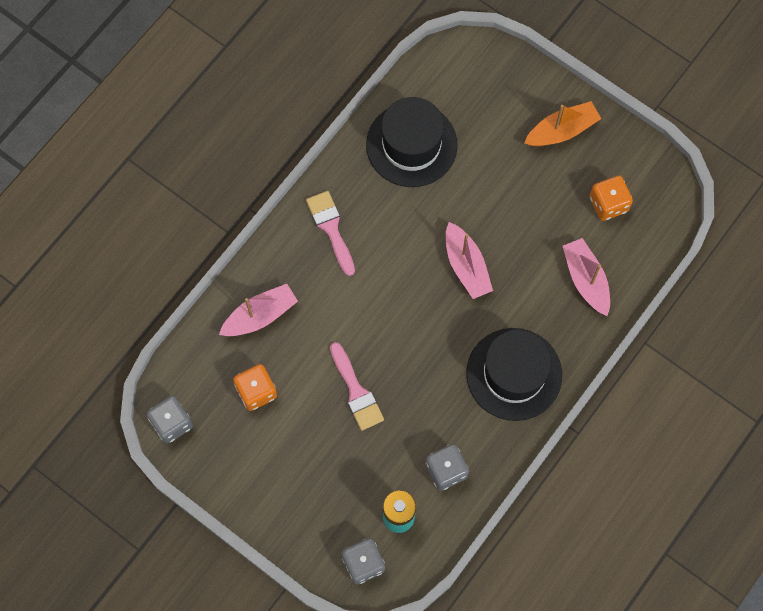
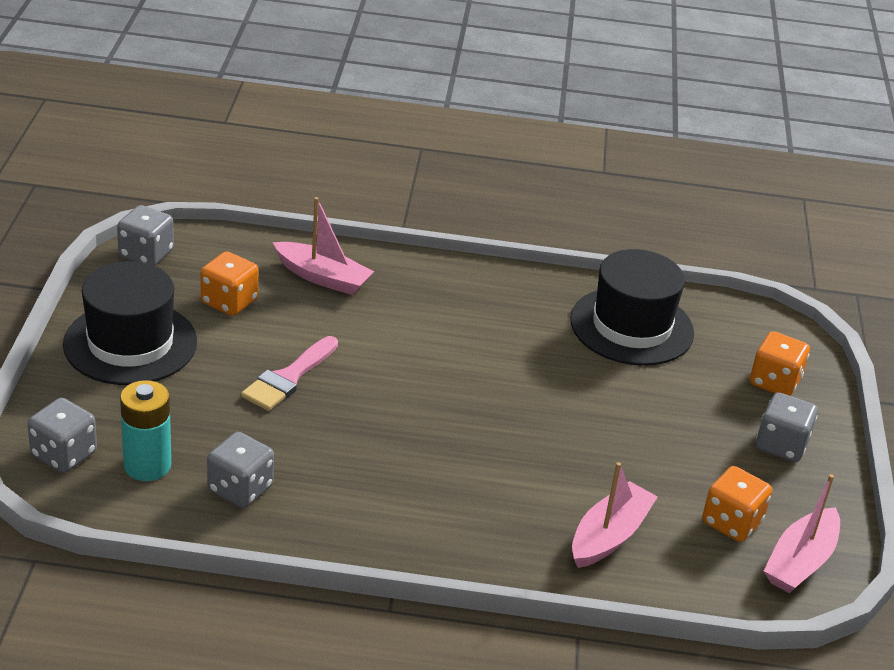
camera: 55 degrees right, 35 degrees down
pink brush [306,191,355,276] -> none
pink boat [446,222,493,299] -> pink boat moved to [764,474,840,593]
black hat [466,328,562,421] -> black hat moved to [63,261,197,385]
orange boat [524,101,601,146] -> grey dice [756,393,818,462]
none -> orange dice [750,331,810,396]

